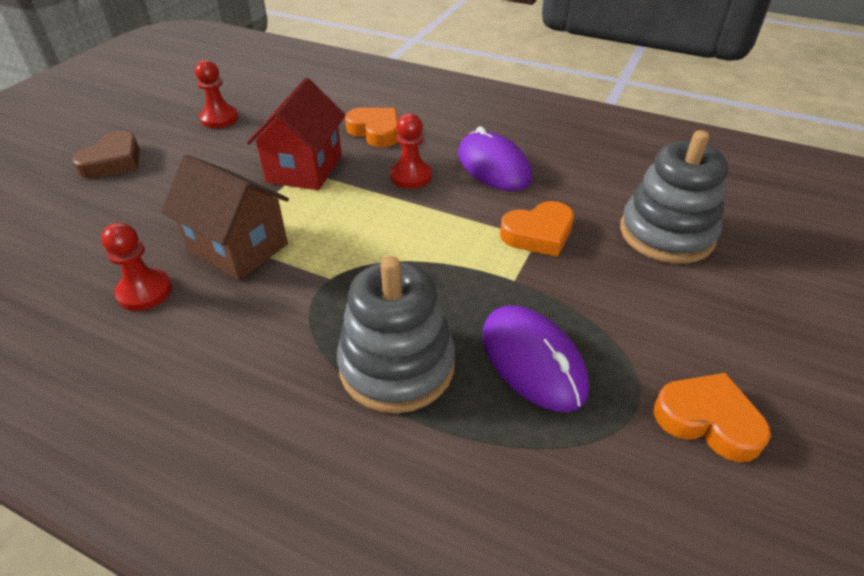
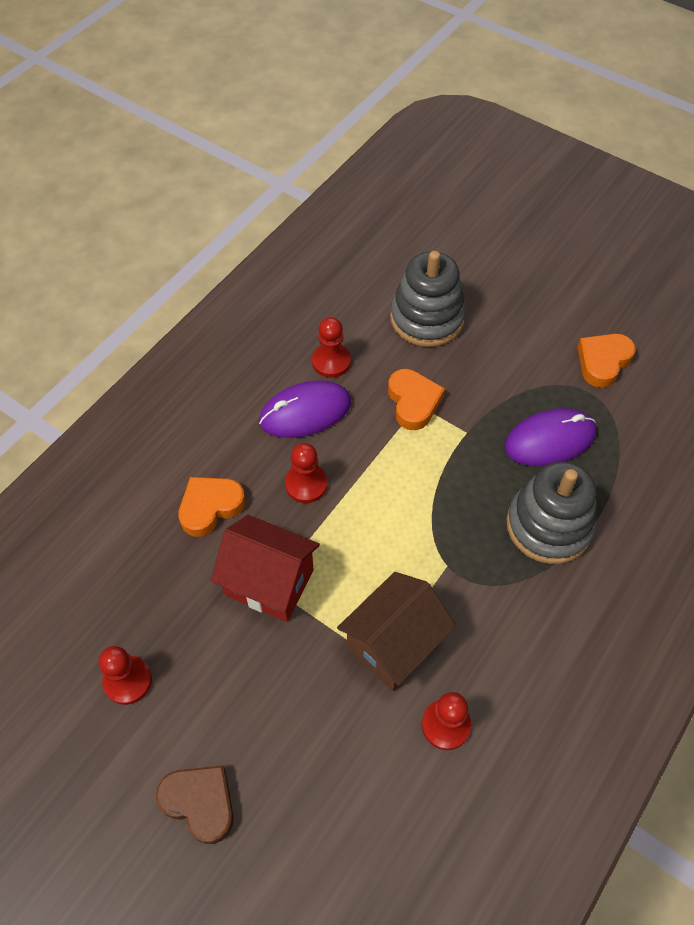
camera: 80 degrees left, 15 degrees up
none -> red pawn [312,317,351,378]

